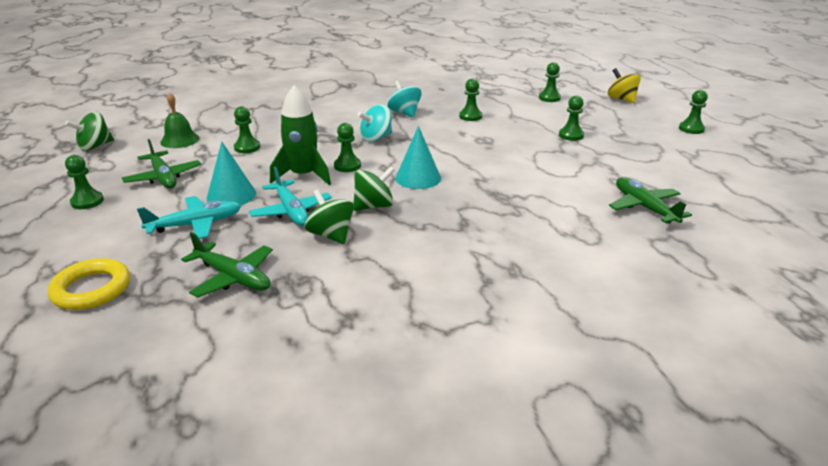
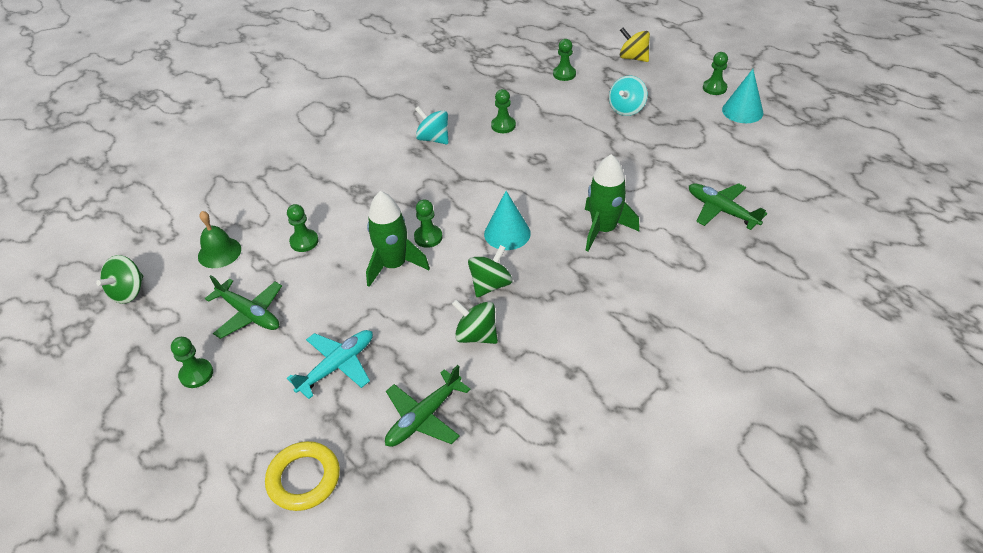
camera: 20 degrees left, 15 degrees up
green plane [181,232,273,298] -> green plane turned 120 degrees clockwise [385,365,471,447]
turquoise cone [206,141,256,205] -> turquoise cone moved to [722,69,763,123]
turquoise plane [249,167,332,226] -> none
turquoise spinning top [358,104,392,142] -> turquoise spinning top moved to [609,76,647,116]
green pawn [559,95,584,141] -> none
none -> green rocket [585,154,639,251]

